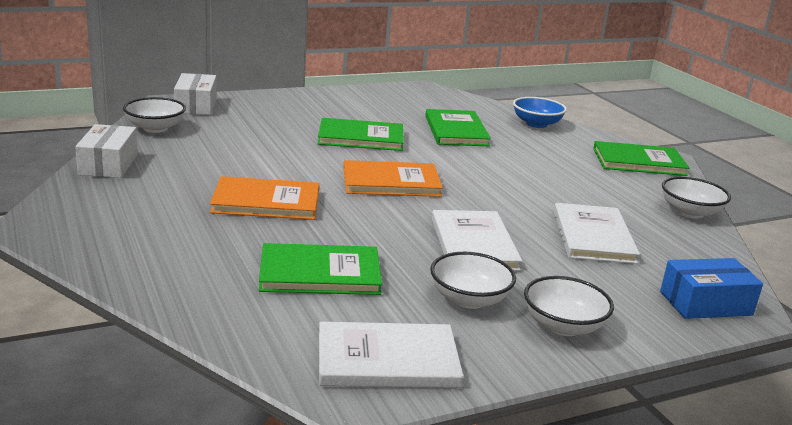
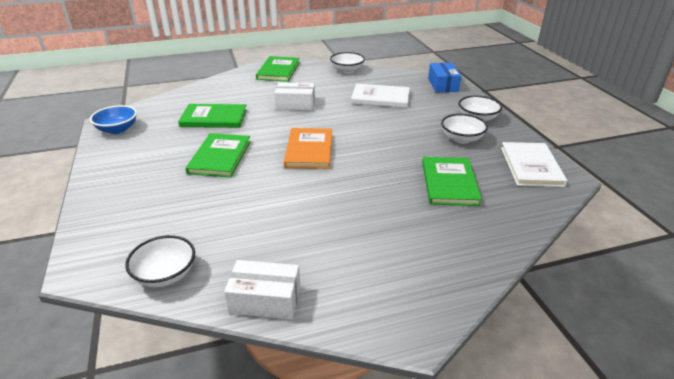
camera: 80 degrees left, 10 degrees up
white box [174,73,217,115] -> white box moved to [274,82,315,111]
orange book [210,176,319,220] -> none
white book [432,210,522,271] -> none
blue bowl [513,97,567,128] -> blue bowl moved to [90,105,137,134]

